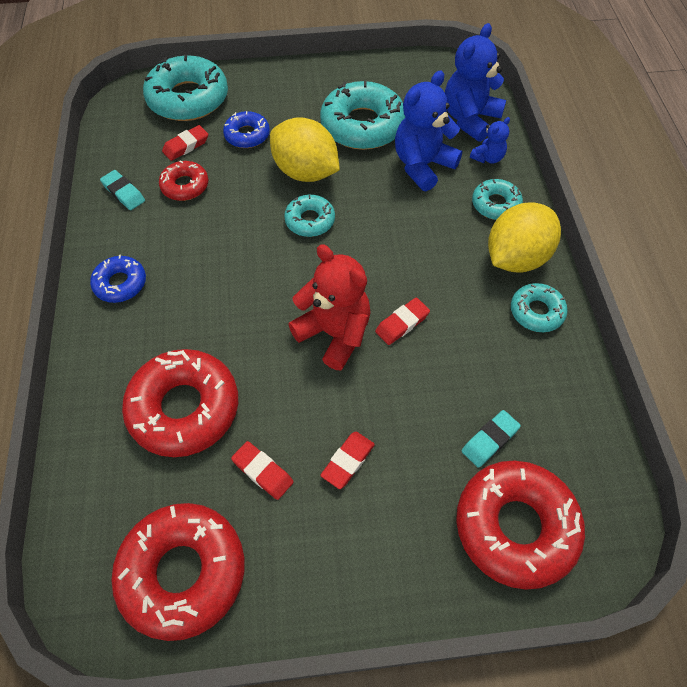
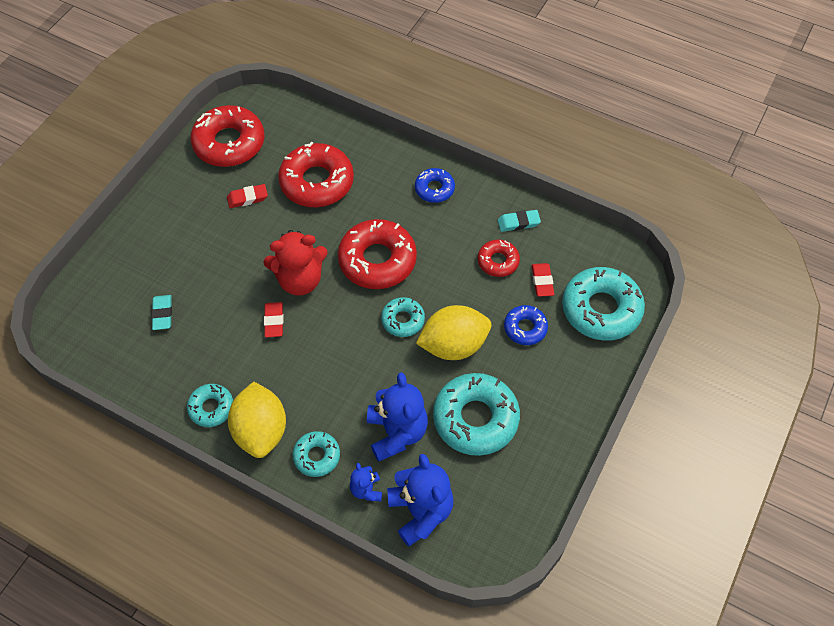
camera: 125 degrees right, 0 degrees up
red eraser [320,432,375,489] -> none
red donut [456,461,585,590] -> red donut moved to [338,219,417,289]

